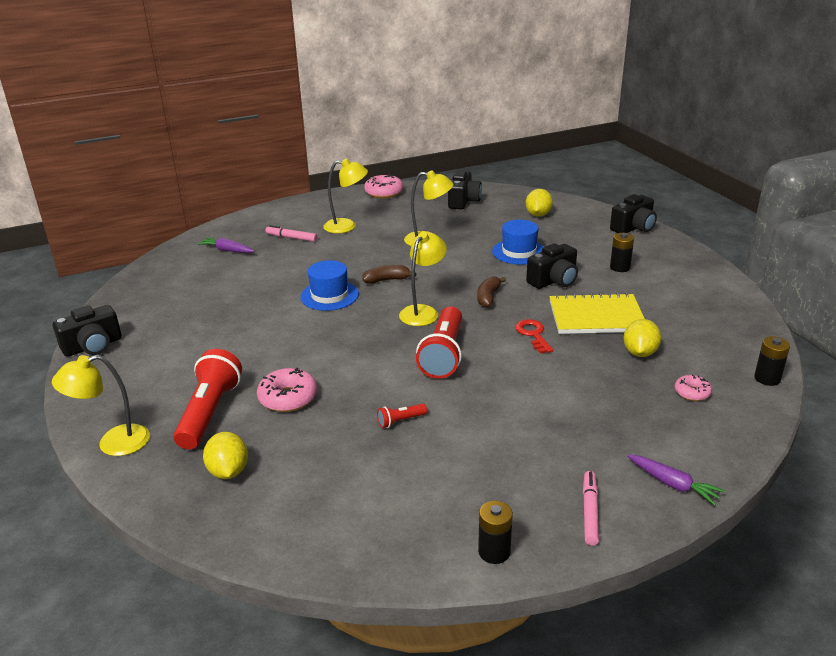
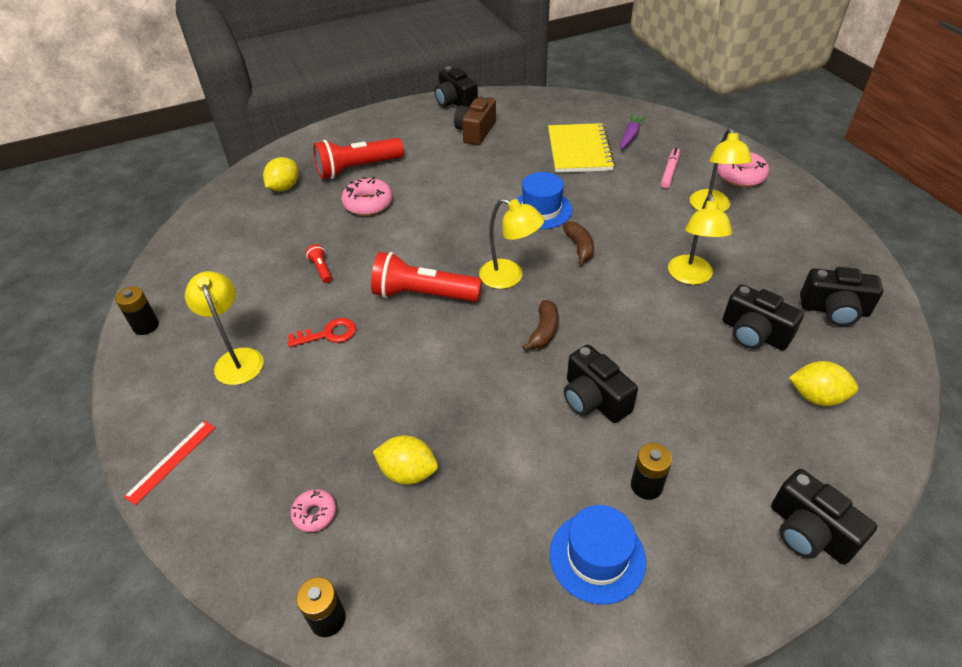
camera: 90 degrees right, 15 degrees up
yellow lamp [52,355,150,456] -> yellow lamp moved to [185,271,264,385]
red flashlight [174,349,242,449] -> red flashlight turned 150 degrees clockwise [313,138,404,179]
yellow lemon [203,432,248,479] -> yellow lemon turned 45 degrees counterclockwise [263,157,298,191]
pink donut [364,174,403,198] -> pink donut moved to [717,152,769,187]
brown banana [477,276,506,308] -> brown banana turned 90 degrees clockwise [522,300,558,351]
blue hat [492,220,543,265] -> blue hat moved to [550,505,646,605]
red key [515,319,553,353] -> red key moved to [288,318,356,347]
yellow notebook [549,293,645,334] -> yellow notebook moved to [548,123,615,173]
pink marker [583,471,599,546] -> none
purple carrot [627,454,725,506] -> red ruler [124,421,216,505]
none -> brown camera [454,95,496,145]
none -> black camera [723,284,804,350]

